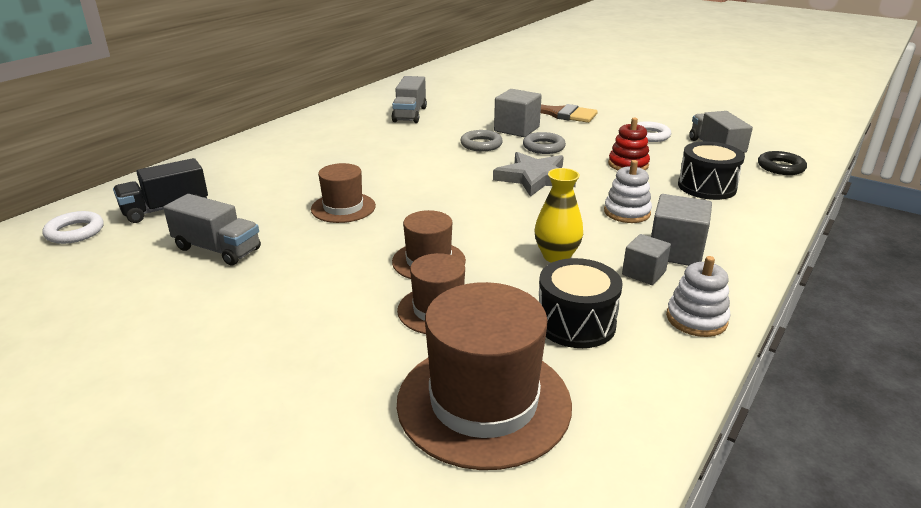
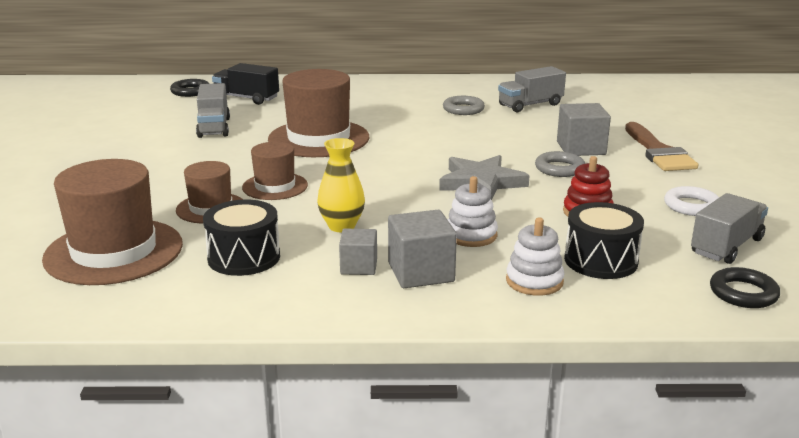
camera: 55 degrees right, 5 degrees down
white ring [43,211,103,244] -> black ring [170,79,209,97]
brown hat [311,163,376,223] -> brown hat [268,69,369,157], size x1.77
grey ring [460,130,503,151] -> grey ring moved to [443,96,485,115]
white stacking toy [666,256,730,337] -> white stacking toy moved to [506,217,565,296]

